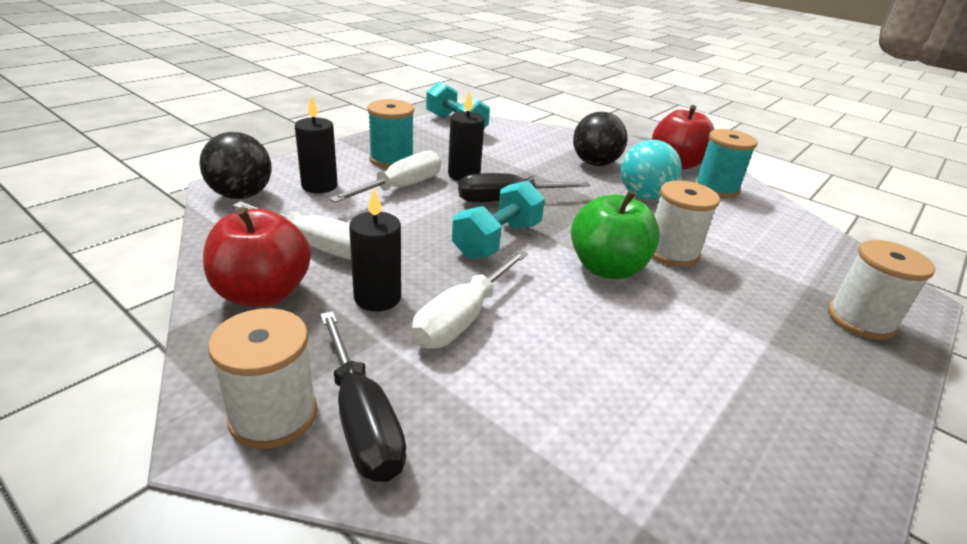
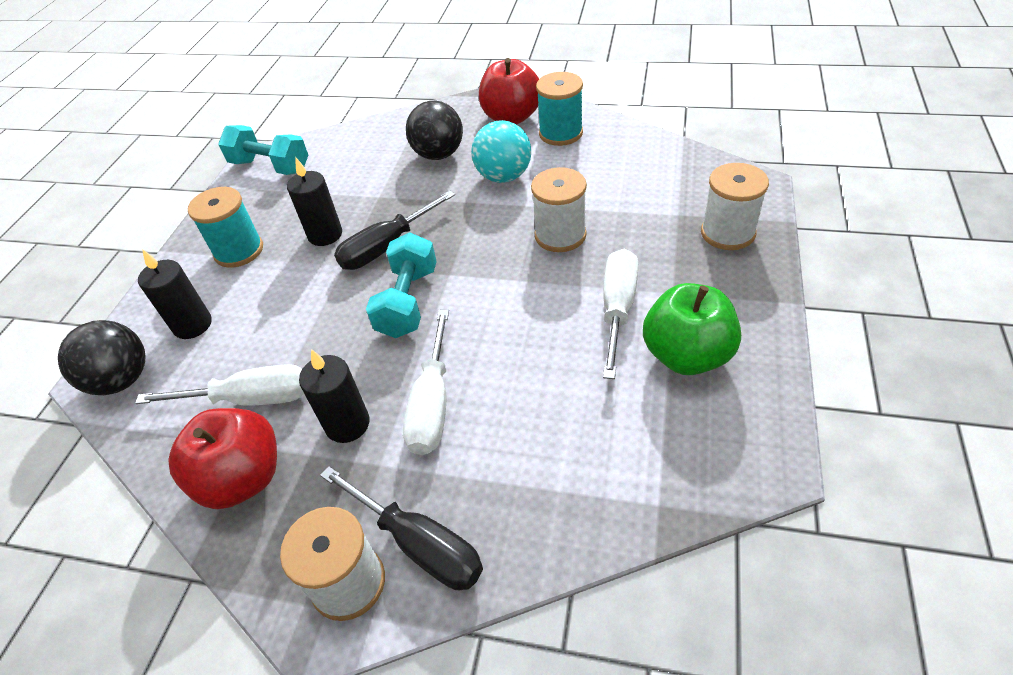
camera: 20 degrees left, 15 degrees up
white screwdriver [329,150,441,203] -> white screwdriver moved to [603,249,638,379]
green apple [571,190,660,279] -> green apple moved to [643,283,741,375]

